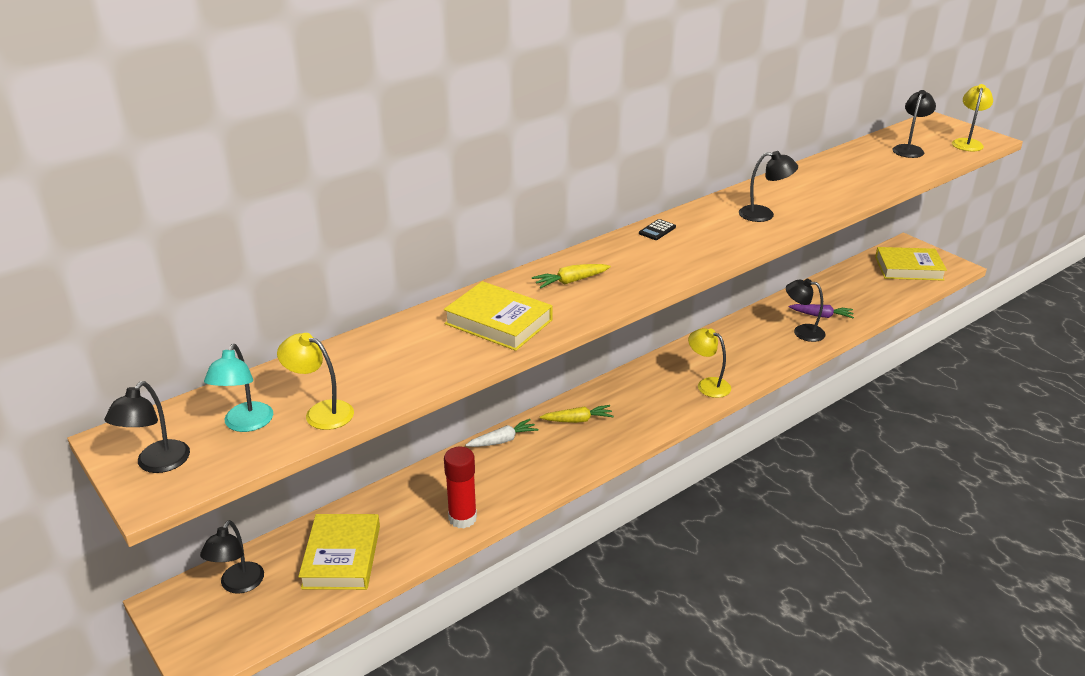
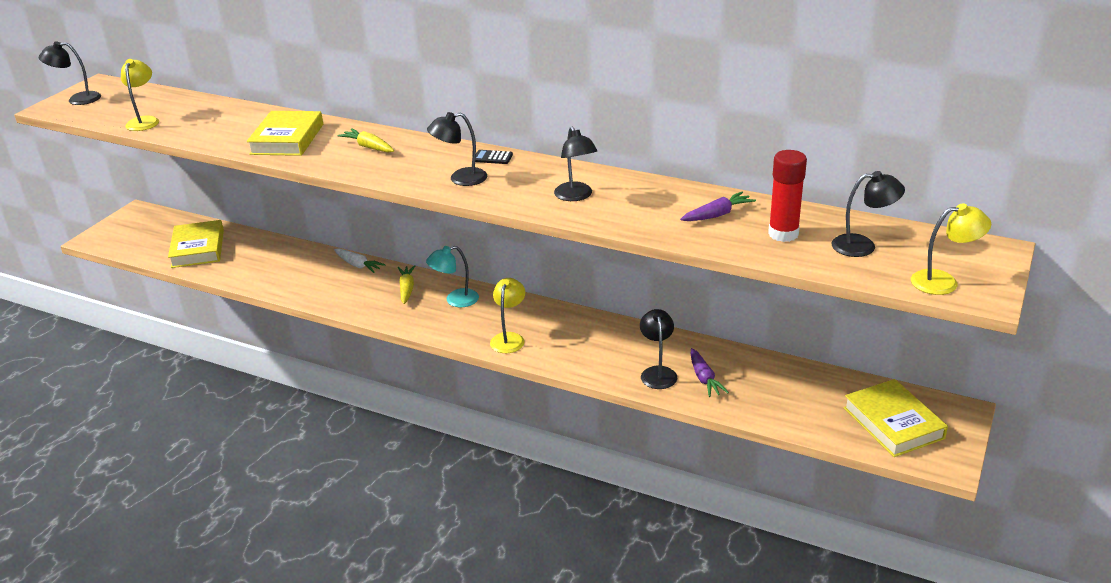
camera: 65 degrees right, 0 degrees up
black lamp [200,520,264,594] -> black lamp moved to [427,112,487,186]
turquoise lamp [204,344,273,432] -> turquoise lamp moved to [426,246,479,307]
yellow book [298,514,380,590] -> yellow book turned 75 degrees counterclockwise [168,220,224,268]
red glue stick [444,447,477,529] -> red glue stick moved to [768,150,807,242]
yellow carrot [540,405,614,423] -> yellow carrot turned 150 degrees counterclockwise [398,265,415,304]
none -> purple carrot [680,192,756,221]

